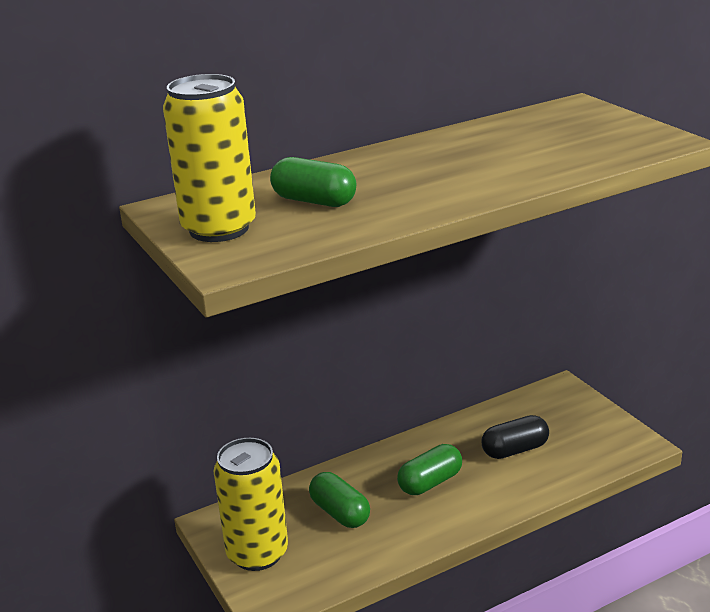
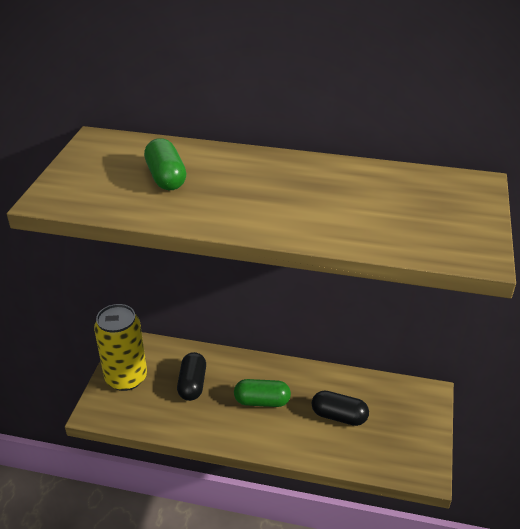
camera: 40 degrees right, 10 degrees up
yellow can [163,74,256,242] -> none
green capsule [309,472,370,528] -> black capsule [177,352,206,401]

